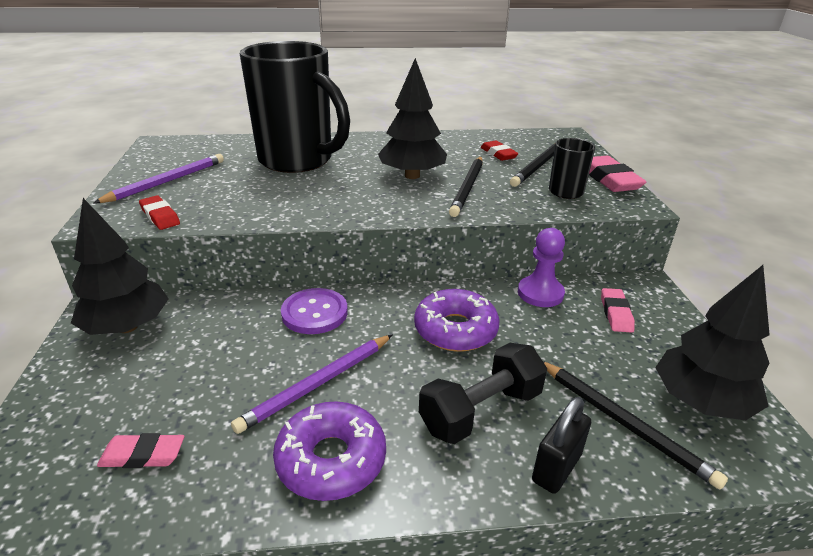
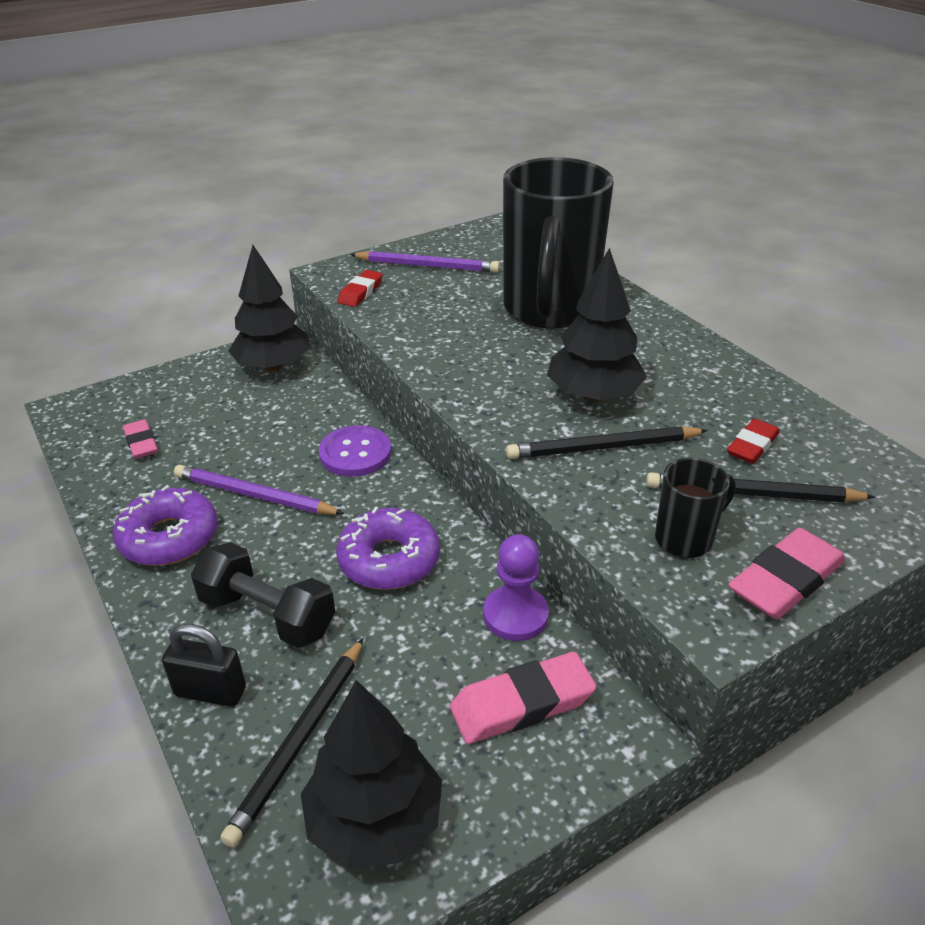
camera: 65 degrees right, 5 degrees up
pink eraser [601,288,635,333] -> pink eraser [450,652,597,744], size x1.59

